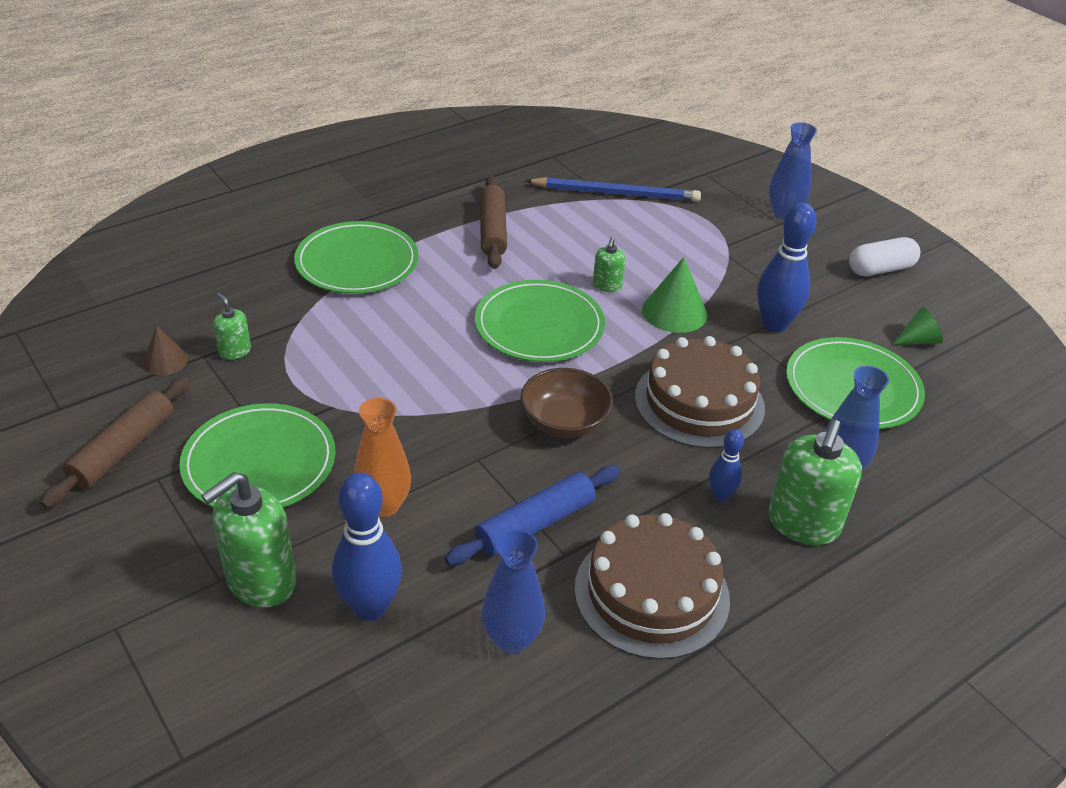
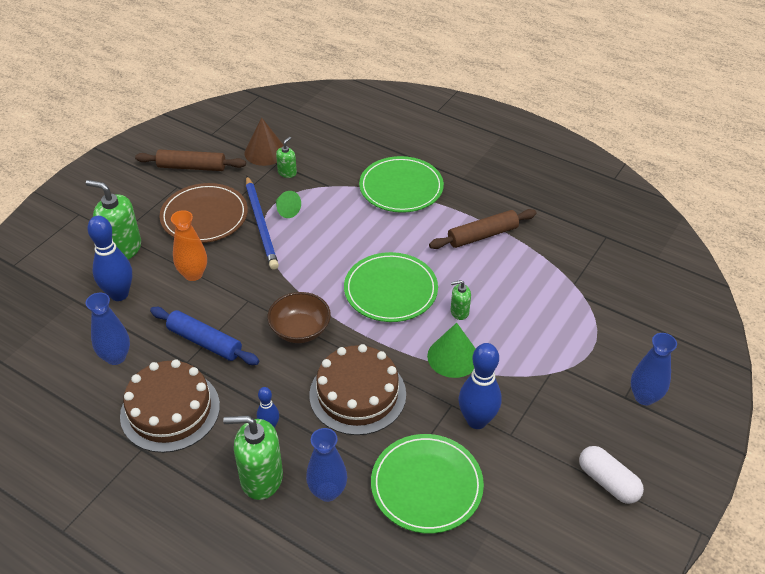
camera: 70 degrees right, 5 degrees up
brown cone [142,326,188,376] -> brown cone [244,117,284,166], size x1.62
green plate [179,403,336,507] -> brown plate [159,183,248,243]
blue pencil [526,177,701,202] -> blue pencil moved to [246,176,279,270]
green cone [893,307,943,345] -> green cone moved to [276,191,301,218]

